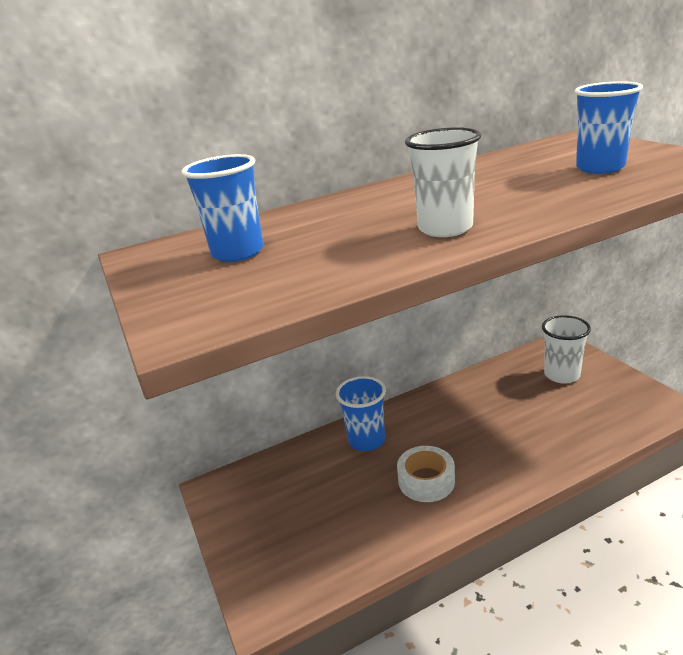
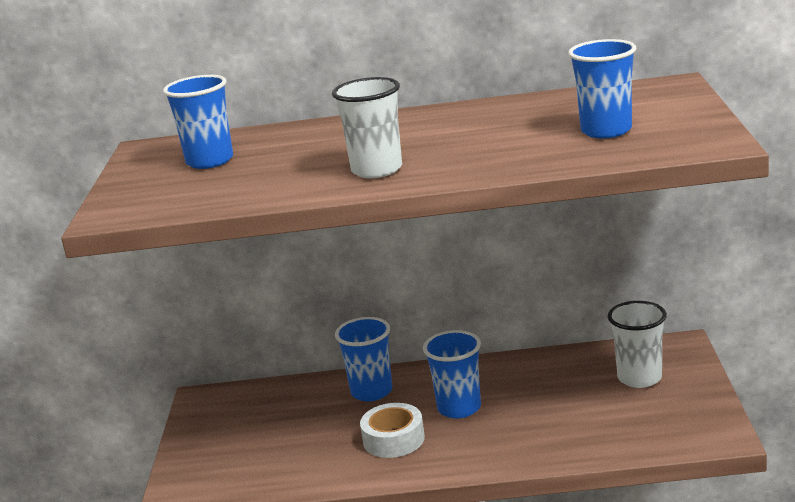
camera: 25 degrees right, 5 degrees down
none -> blue cup [423,330,481,418]

